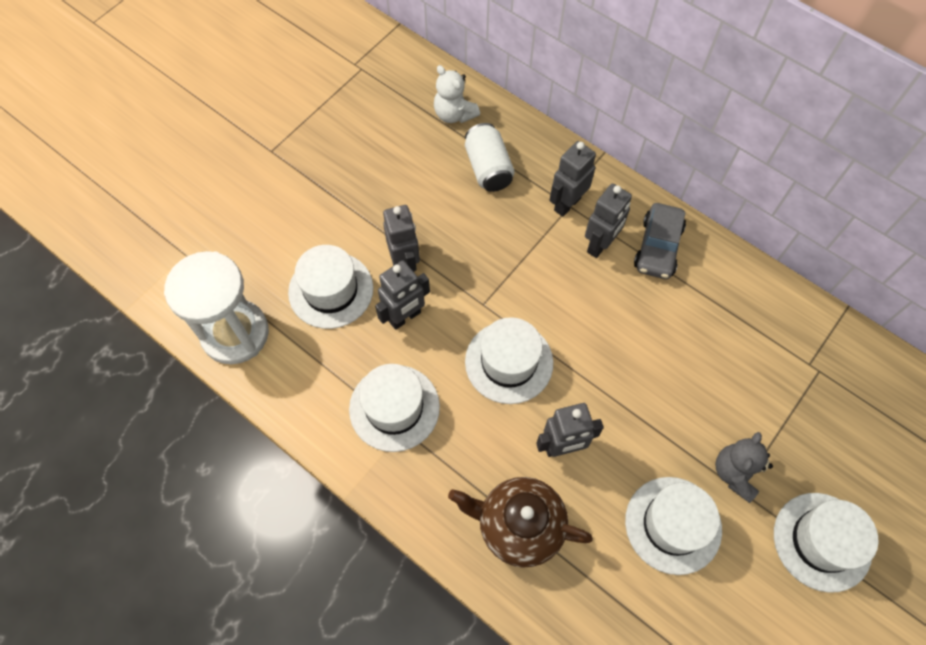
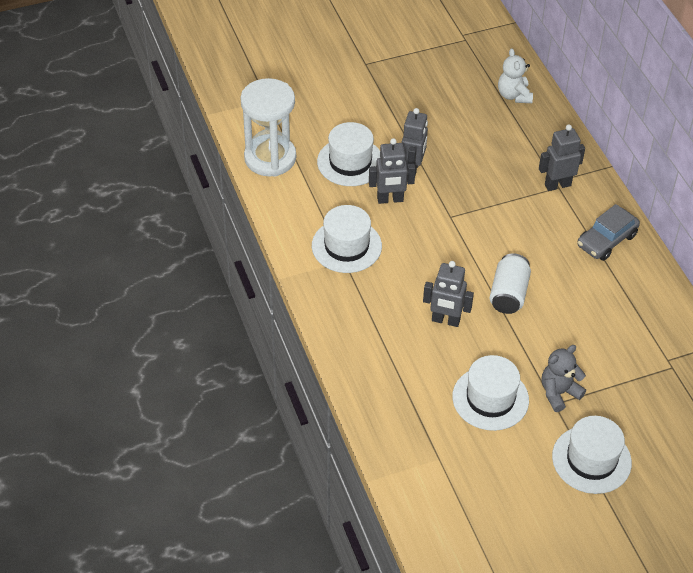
camera: 30 degrees right, 15 degrees down
brown teapot [448,477,593,567] -> none
white can [465,123,515,192] -> white can moved to [490,253,531,314]
white hat [465,317,553,404] -> none
grey robot [585,184,632,258] -> none

